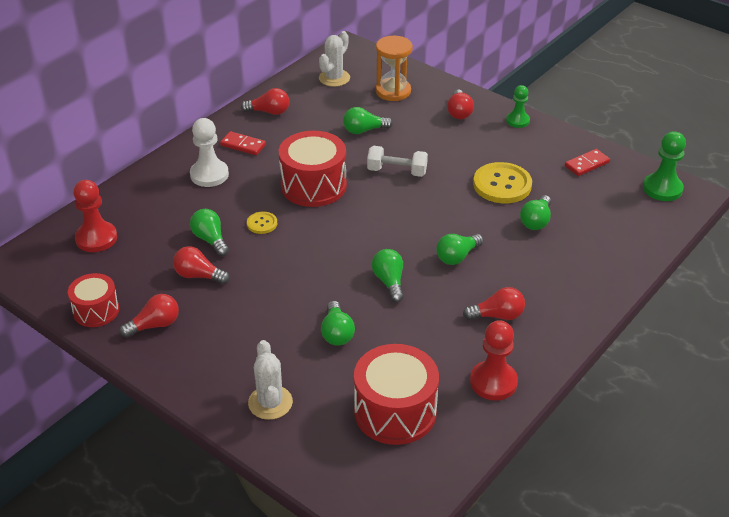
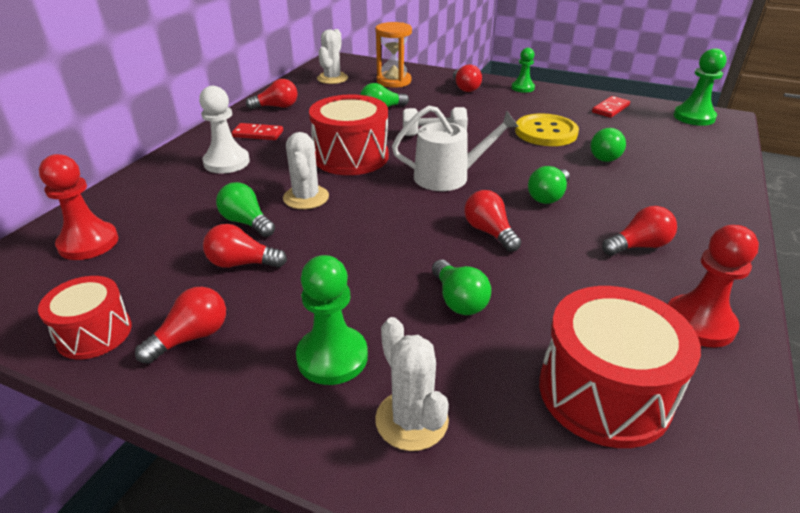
camera: 15 degrees left, 5 degrees down
yellow button [247,211,277,234] -> white cactus [283,132,329,209]
green light bulb [372,249,404,303] -> red light bulb [464,190,521,252]
none -> green pawn [296,255,368,385]
none -> white watering can [392,106,519,191]

